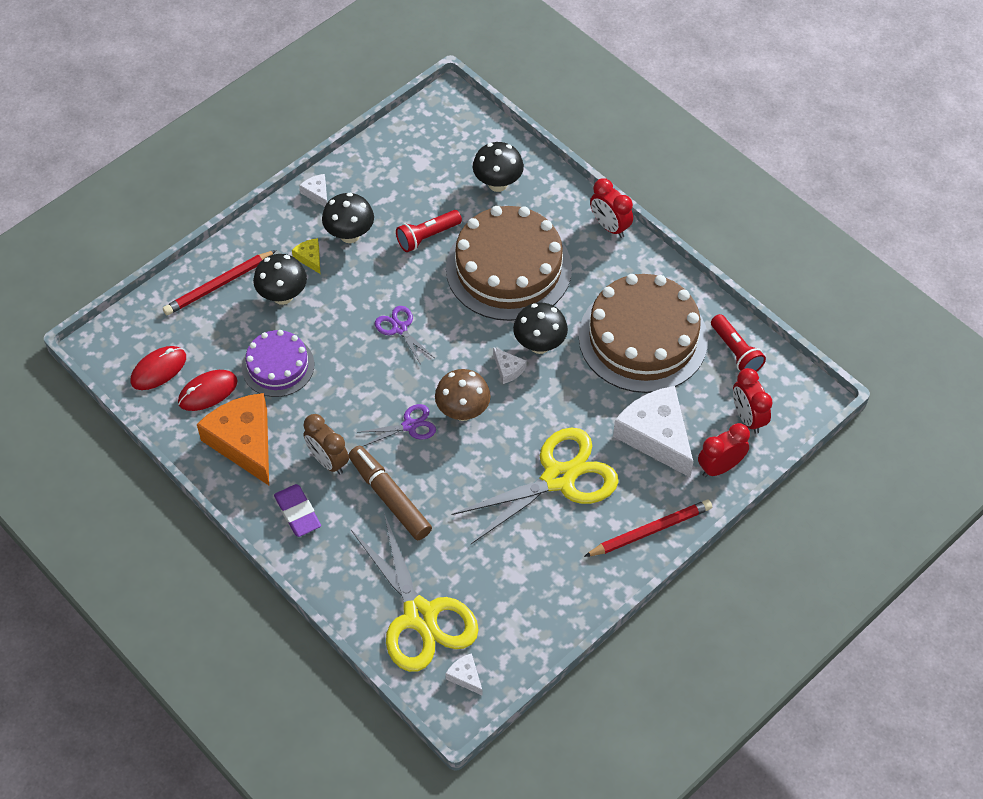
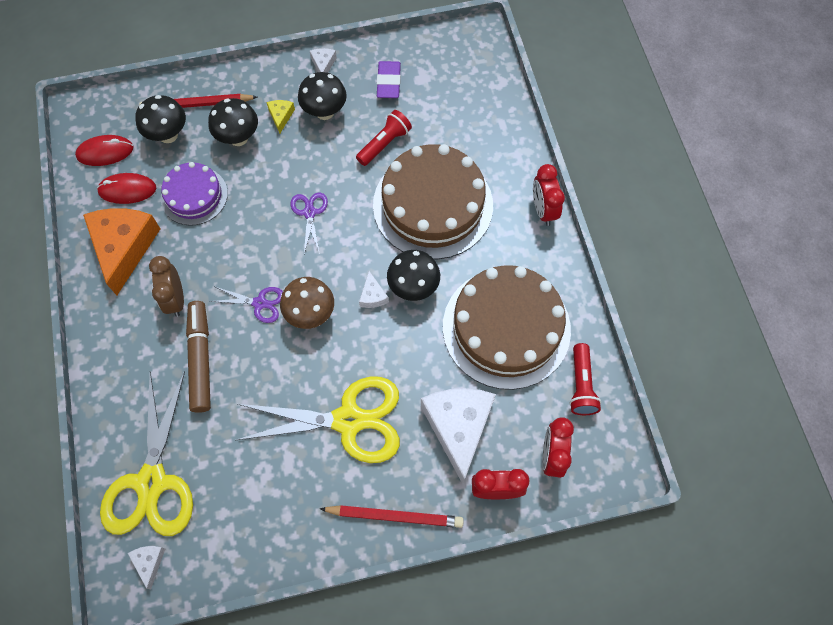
camera: 30 degrees right, 10 degrees up
purple eraser [274,484,321,537] -> purple eraser moved to [377,61,401,98]
red flashlight [396,210,462,252] -> red flashlight turned 135 degrees clockwise [356,110,412,166]
black mushroom [473,142,524,192] -> black mushroom moved to [135,95,186,143]

